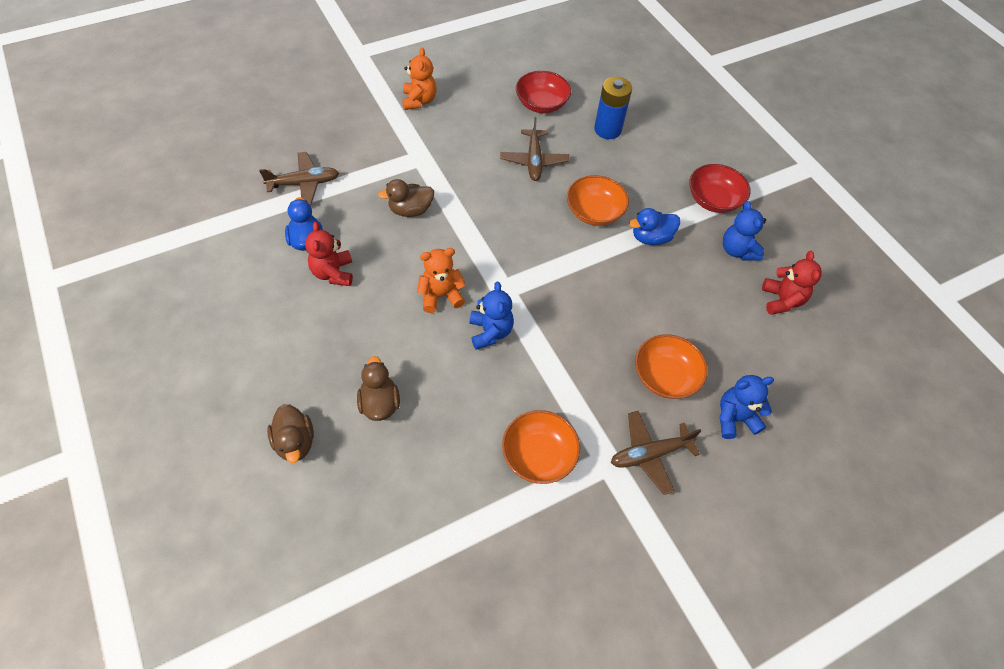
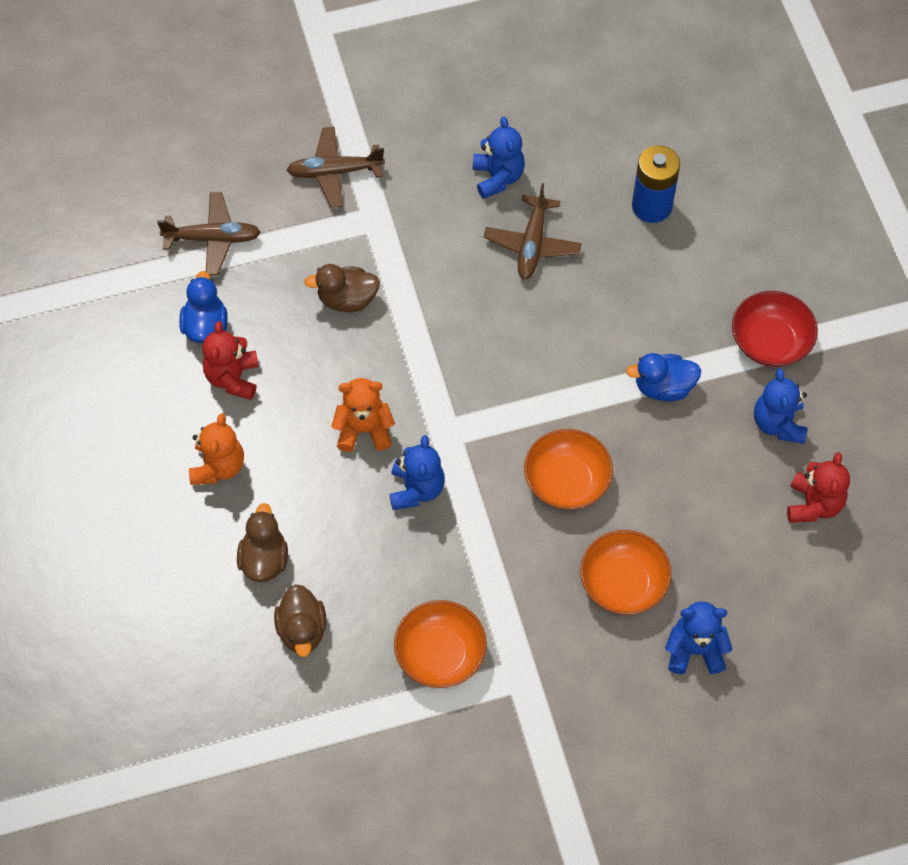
camera: 15 degrees right, 5 degrees up
brown duck [267,404,314,463] -> brown duck moved to [274,584,326,657]
orange teddy bear [402,48,437,110] -> orange teddy bear moved to [189,413,244,485]
red bowl [516,71,571,113] -> none
orange bowl [567,175,629,226] -> orange bowl moved to [524,429,613,509]
brown plane [611,411,701,495] -> brown plane moved to [286,127,385,208]
none -> blue teddy bear [473,117,525,199]

